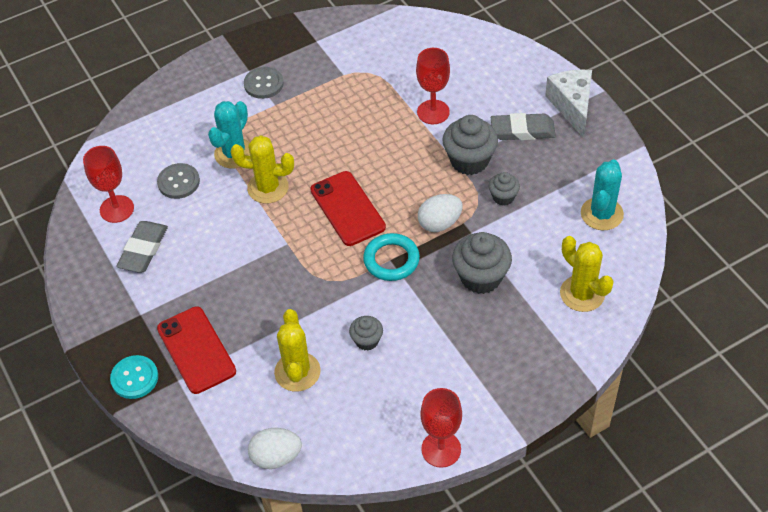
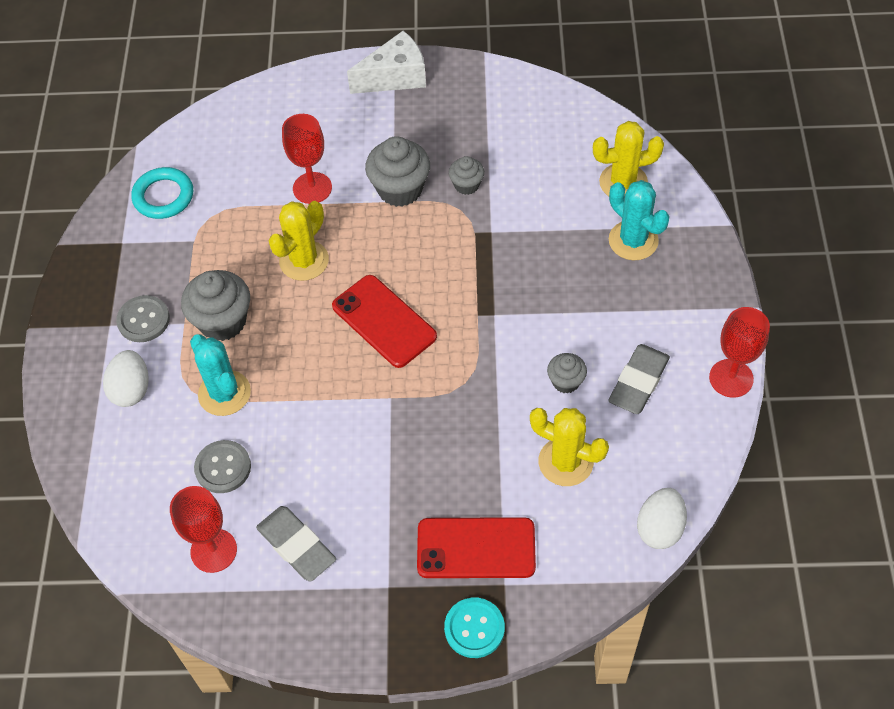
camera: 60 degrees left, 5 degrees up
yellow cactus [231,135,294,204] -> yellow cactus moved to [269,201,329,281]
red phone [310,171,386,246] -> red phone turned 45 degrees clockwise [332,275,437,368]
turquoise ring [363,233,420,281] -> turquoise ring moved to [131,167,193,219]
white egg [418,194,463,232] -> white egg moved to [103,350,149,407]
grey cupcake [452,232,512,294] -> grey cupcake moved to [181,270,250,341]
grey eraser [491,113,556,140] -> grey eraser moved to [608,344,670,414]
white cheese [545,70,592,138] -> white cheese turned 135 degrees clockwise [347,31,426,94]
turquoise cactus [581,159,624,231] -> turquoise cactus moved to [609,180,670,260]

